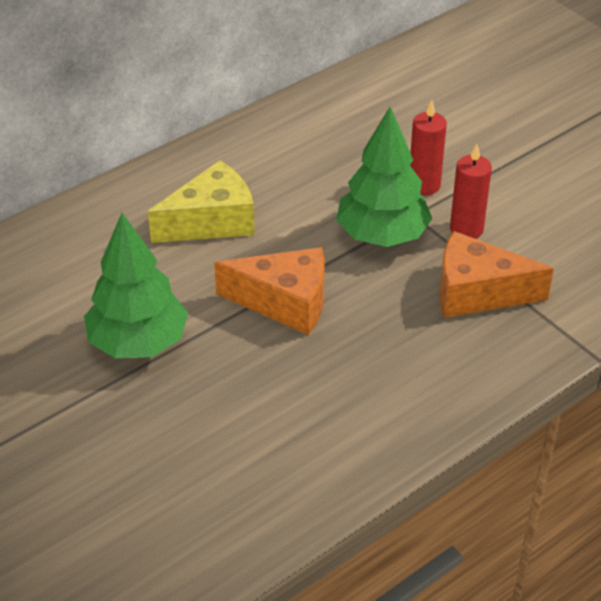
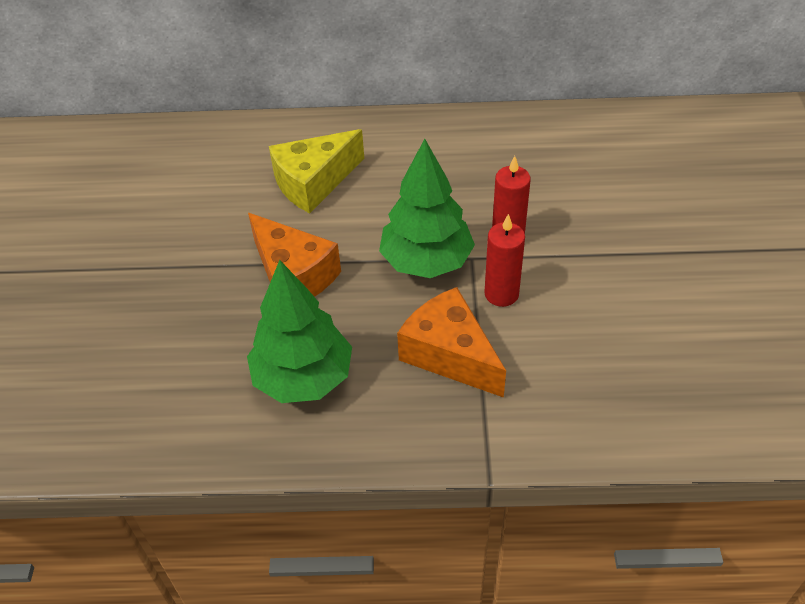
camera: 40 degrees right, 5 degrees up
green tree [84,213,188,358] -> green tree moved to [247,260,352,403]
yellow cheese [148,160,255,243] -> yellow cheese turned 135 degrees clockwise [269,129,364,213]

